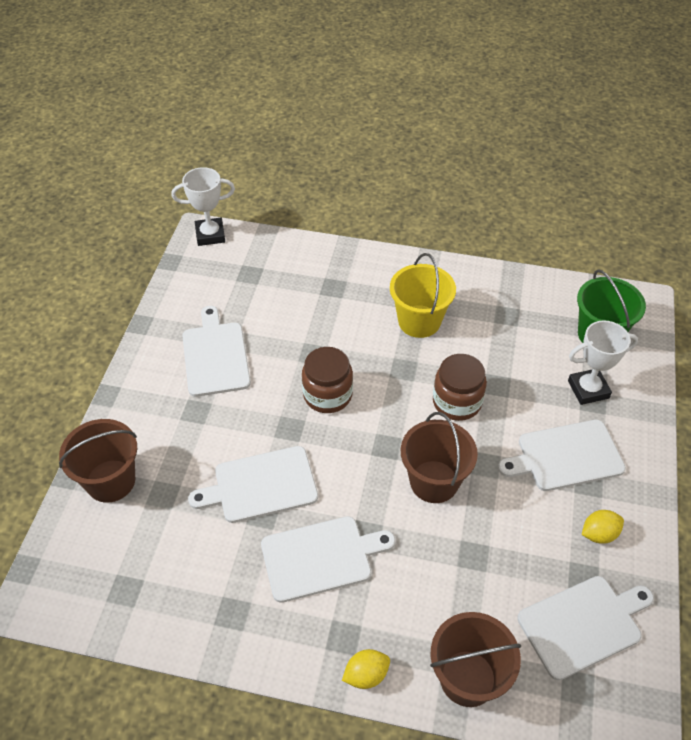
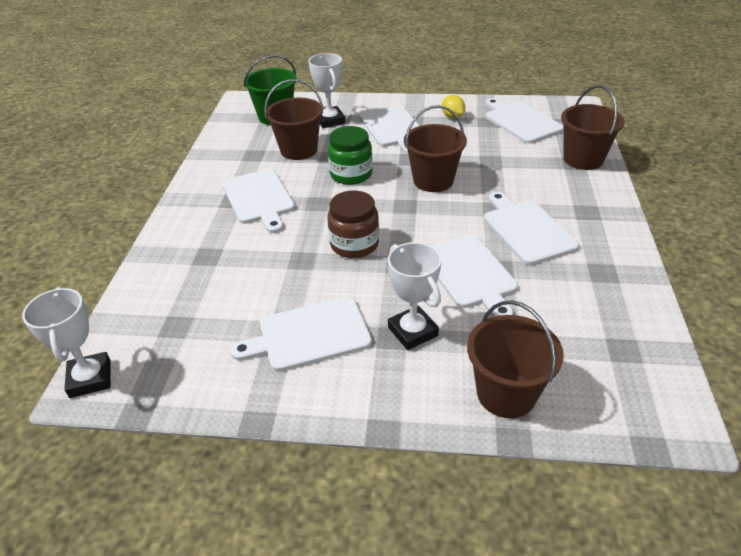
camera: 95 degrees left, 10 degrees down
yellow lemon [342,649,390,689] -> none
yellow bucket [390,253,456,338] -> white cutting board [222,169,295,233]
brown jar [433,354,487,421] -> green jar [328,126,373,185]
none -> brown bucket [264,79,323,160]
none -> white trophy [388,242,441,350]

